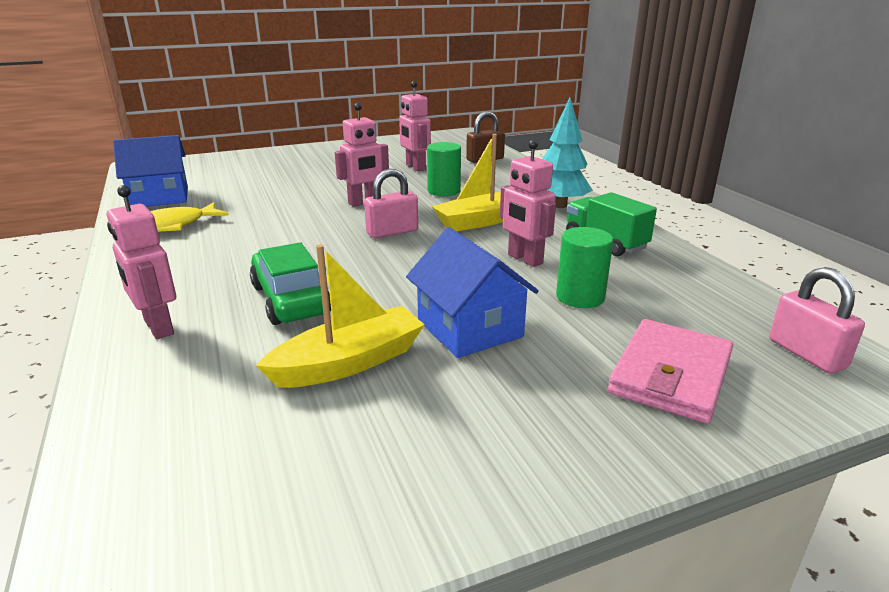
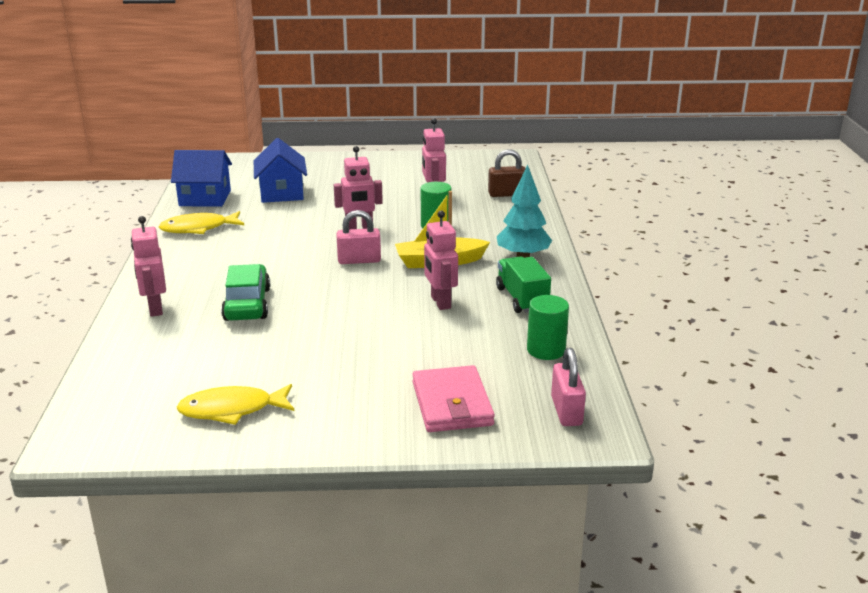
camera: 20 degrees right, 0 degrees up
yellow boat [256,245,425,388] -> none
blue house [406,227,539,358] -> blue house moved to [254,138,307,203]
green cylinder [556,227,613,308] -> green cylinder moved to [527,295,569,360]
pink wallet [608,319,733,423] -> pink wallet turned 60 degrees counterclockwise [412,365,495,432]
none -> yellow fish [176,384,294,425]

